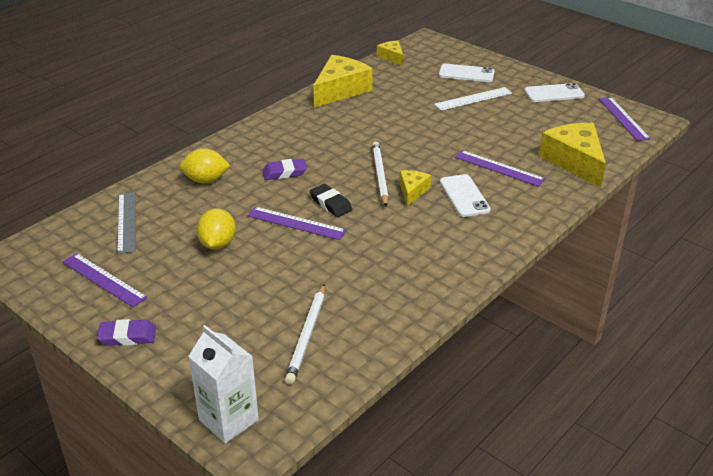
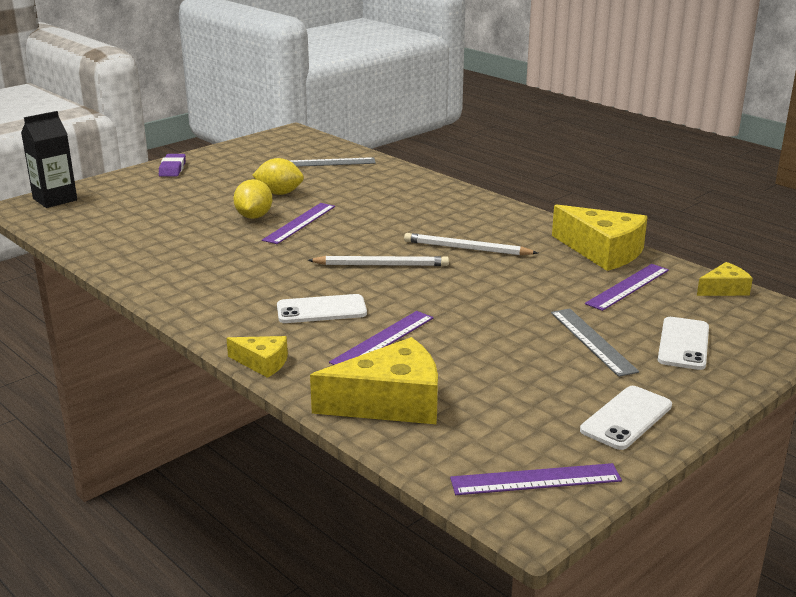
camera: 95 degrees right, 10 degrees down
purple ruler [62,253,148,307] -> purple ruler moved to [585,264,669,311]
yellow lemon [179,148,230,183] -> yellow lemon moved to [233,179,272,219]
white carton [188,325,259,443] -> black carton [21,111,77,208]
purple eraser [262,158,307,180] -> none
white pencil [285,284,325,384] -> white pencil moved to [404,233,538,255]
black eraser [310,184,352,217] -> none
yellow cheese [400,170,431,206] -> yellow cheese moved to [226,336,288,378]
white ruler [434,87,512,111] -> grey ruler [551,309,639,377]
white phone [524,83,585,102] -> white phone turned 45 degrees clockwise [580,386,672,450]

